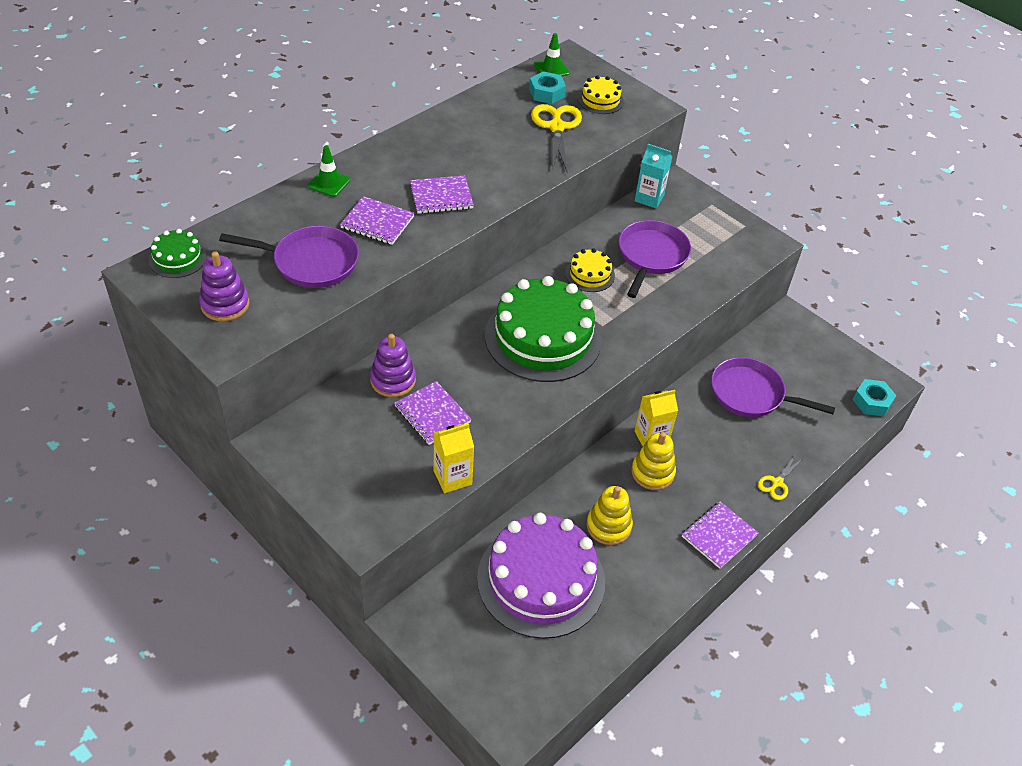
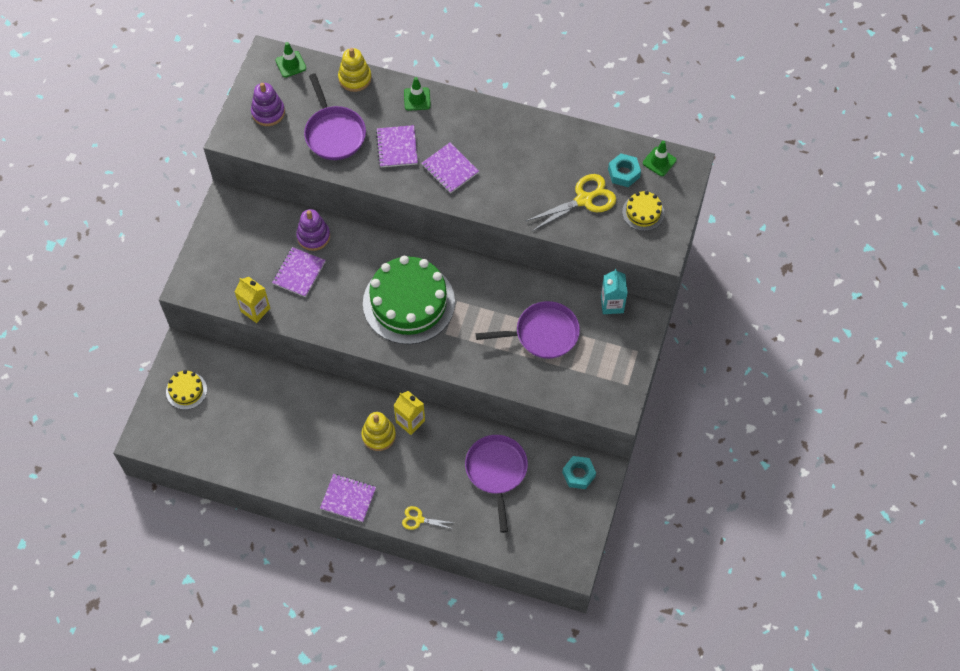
camera: 65 degrees right, 15 degrees up
green cake [149,229,207,278] -> green traffic cone [275,42,306,78]
purple cake [477,513,605,639] -> none
yellow cake [565,249,615,292] -> yellow cake moved to [166,370,207,410]
yellow stacking toy [587,486,633,545] -> yellow stacking toy moved to [338,48,372,92]
turquoise nut [853,379,897,416] -> turquoise nut moved to [562,456,596,489]

